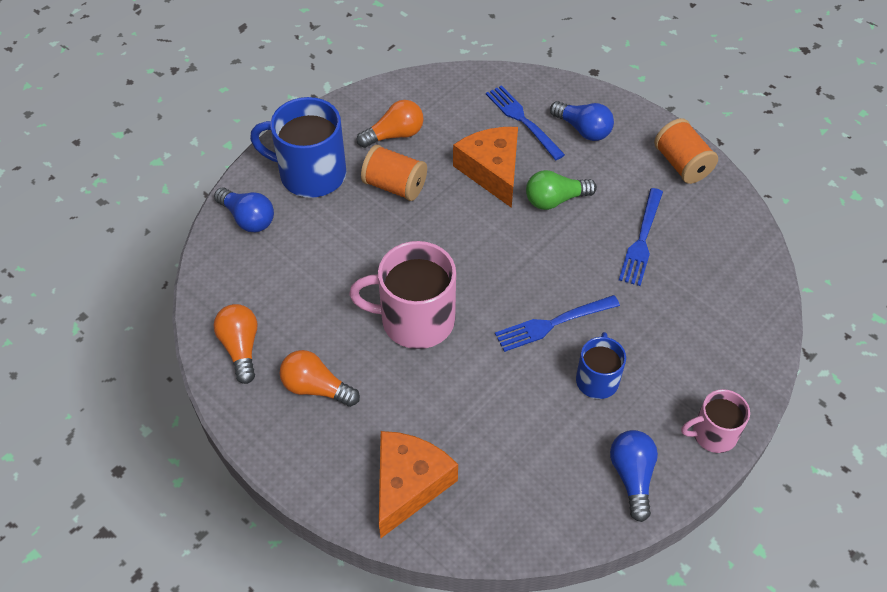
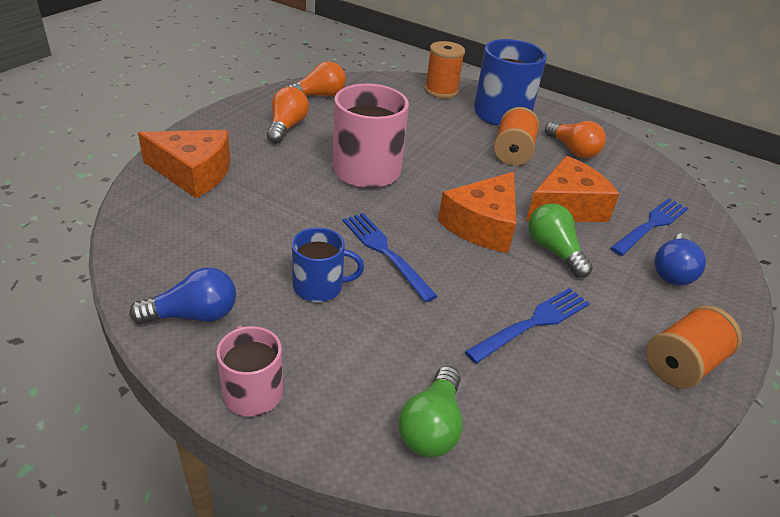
camera: 75 degrees right, 15 degrees down
blue light bulb [214,187,274,232] -> orange spool [425,41,465,98]
blue fork [619,188,663,286] -> blue fork turned 135 degrees clockwise [465,288,590,363]
none -> green light bulb [399,366,463,457]
none -> orange cheese [438,172,516,253]

